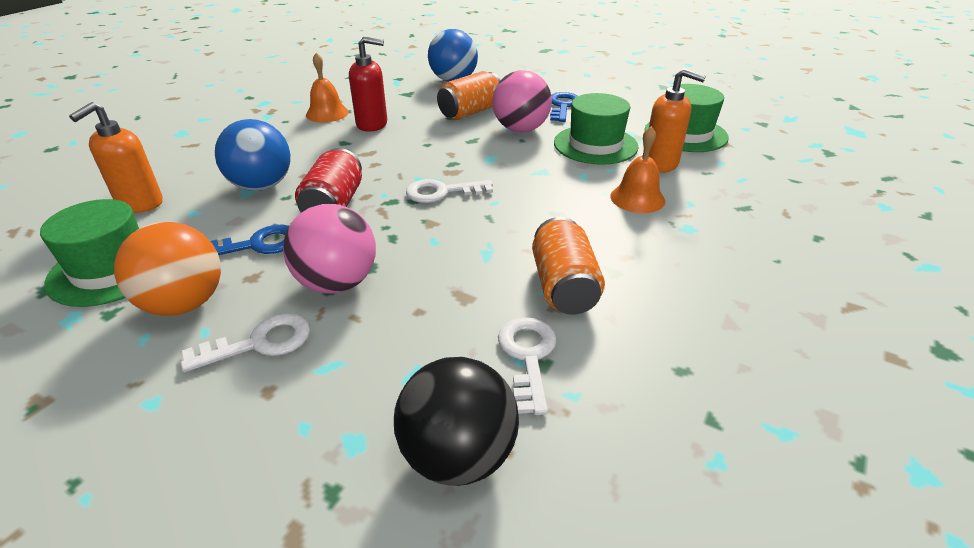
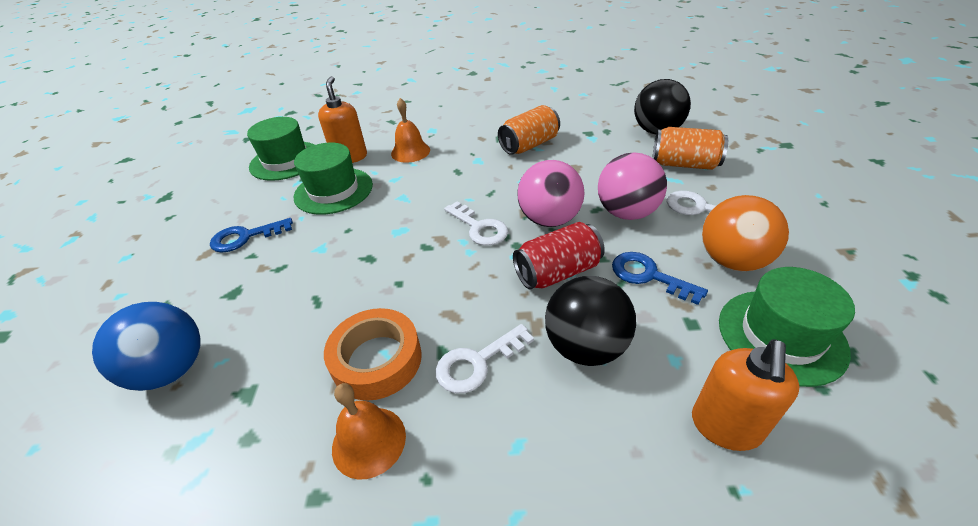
camera: 120 degrees left, 5 degrees up
orange soap dispenser [69,102,163,213] -> orange soap dispenser turned 120 degrees clockwise [692,340,800,451]
blue ball [215,119,291,191] -> black ball [545,276,636,366]
red soap dispenser [349,37,387,132] -> orange tape [324,308,422,401]
orange can [437,71,500,120] -> orange can moved to [652,127,728,170]
pink ball [492,70,552,132] -> pink ball moved to [517,160,585,227]
white key [498,317,557,415] -> white key moved to [436,324,534,393]

